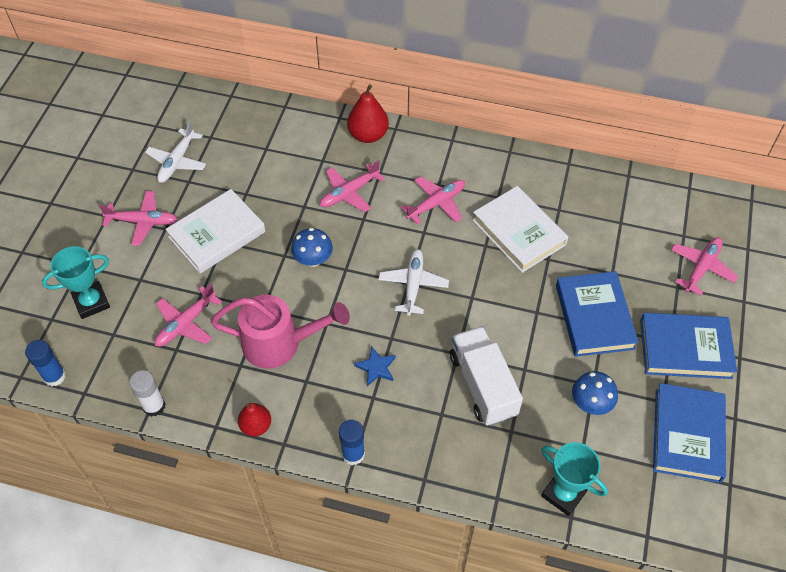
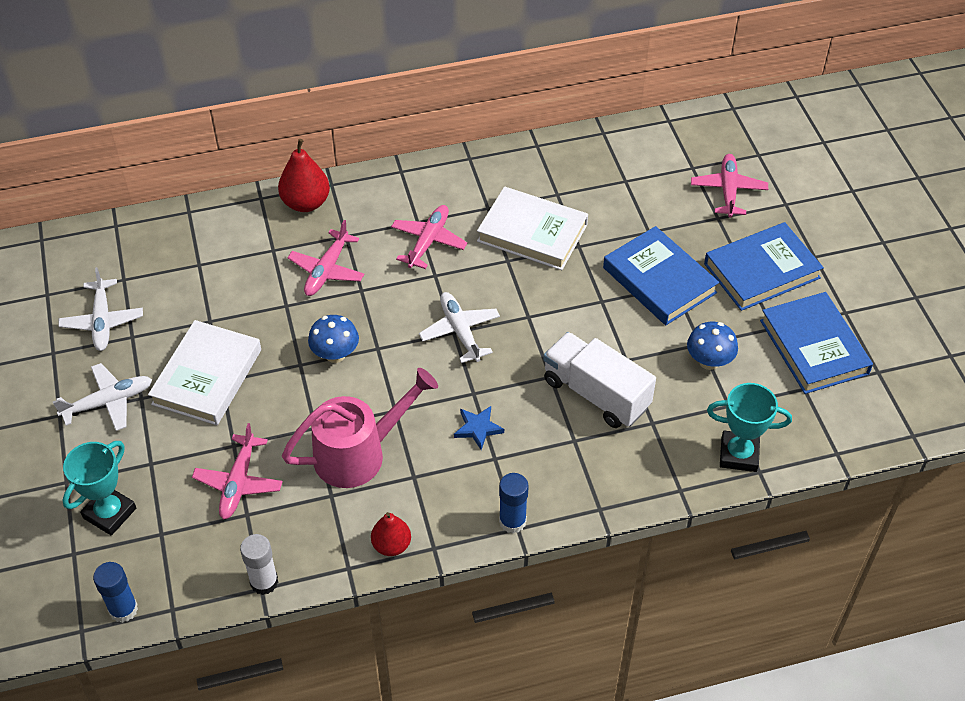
camera: 30 degrees left, 5 degrees down
pink plane [99,191,177,246] -> white plane [53,363,152,431]

